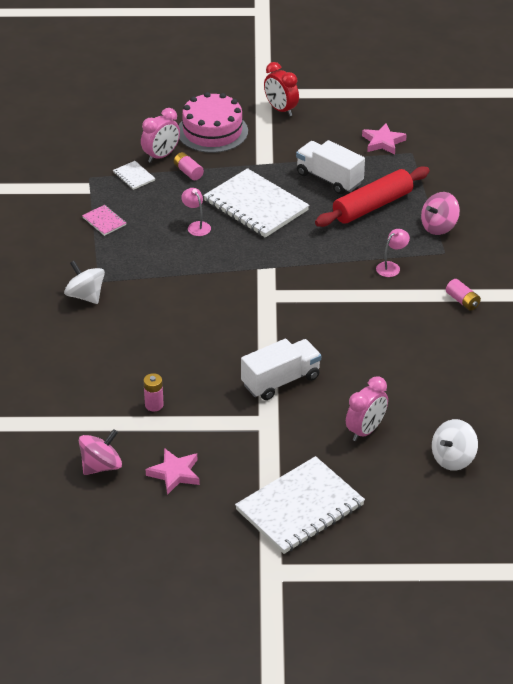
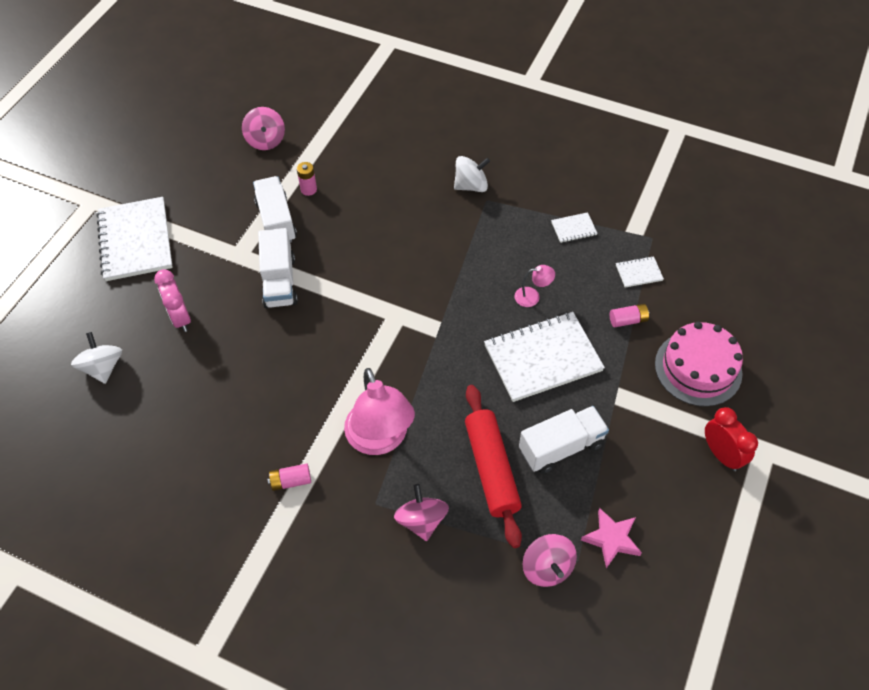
camera: 115 degrees right, 15 degrees up
pink notebook [82,205,126,236] -> white notebook [551,212,598,243]
pink clock [141,108,180,163] -> none
pink star [146,448,200,495] -> none
red clock [264,62,299,116] -> red clock turned 75 degrees clockwise [705,407,758,471]
pink lamp [376,229,410,277] -> pink lamp [344,368,415,455], size x2.30
none -> white truck [253,176,297,243]
none -> pink spinning top [523,534,577,587]

